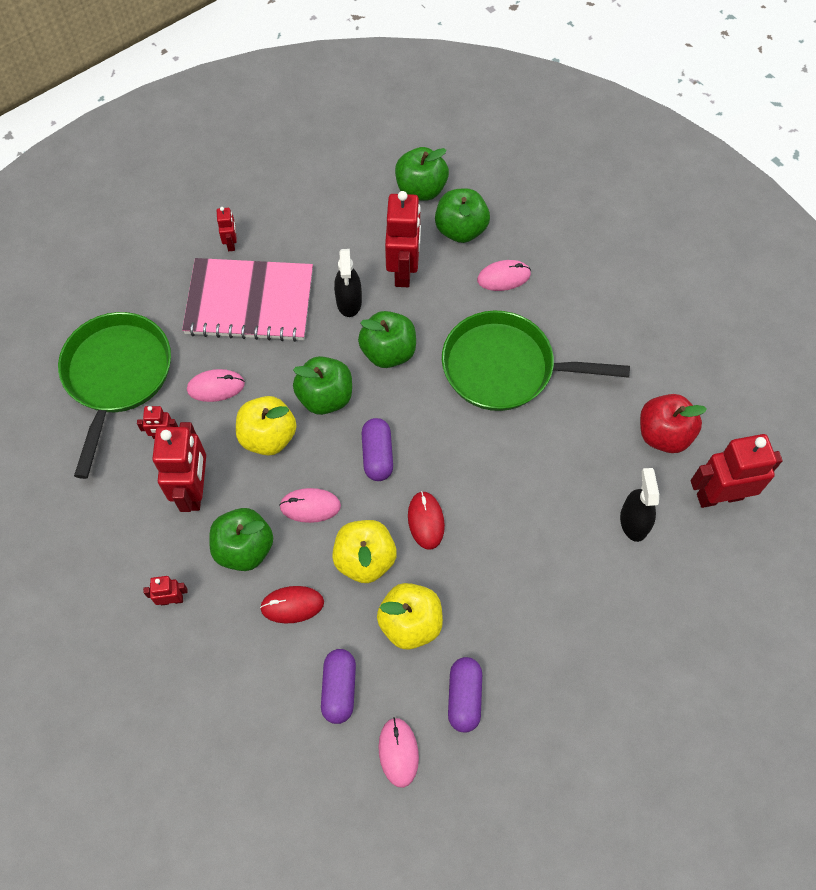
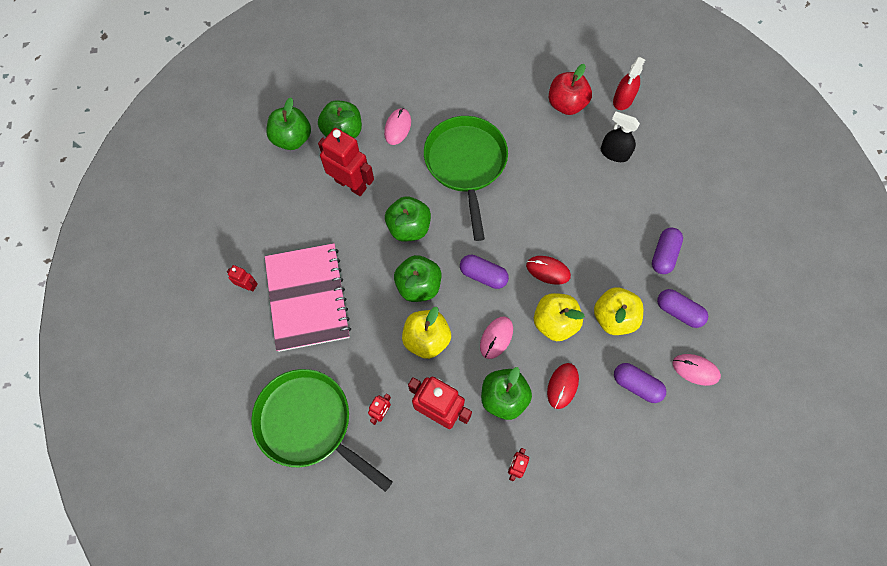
camera: 60 degrees left, 5 degrees up
pink notebook [182,258,313,342] -> pink notebook turned 45 degrees counterclockwise [265,243,351,352]
pink mouse [187,369,245,402] -> none
black spray bottle [334,249,362,317] -> none
green pan [442,311,630,411] -> green pan turned 135 degrees clockwise [424,116,508,241]
red robot [691,434,783,508] -> red spray bottle [613,57,646,110]
none -> purple capsule [652,228,683,274]

